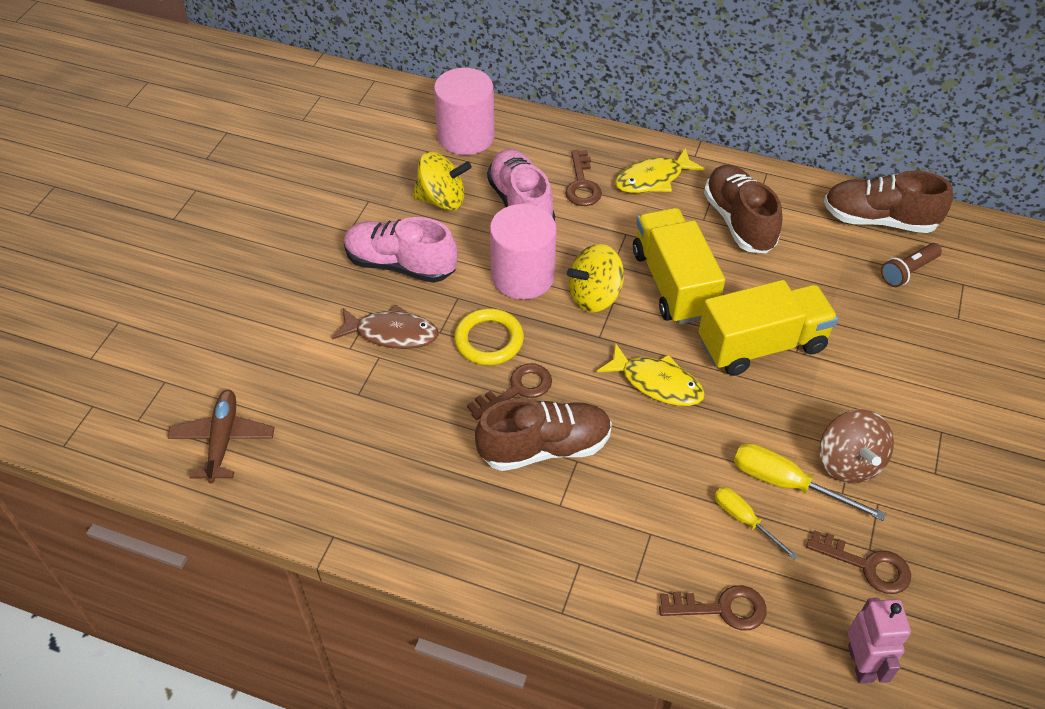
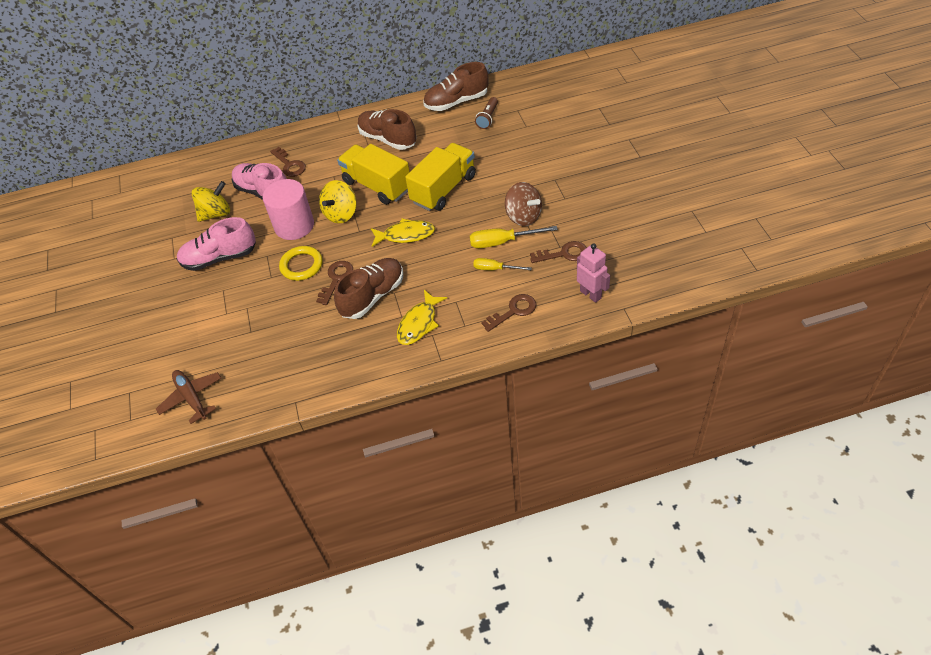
camera: 30 degrees left, 0 degrees up
brown fish [332,304,439,349] -> none
pink cylinder [434,68,495,155] -> none
yellow fish [615,148,705,193] -> yellow fish moved to [397,290,447,345]

